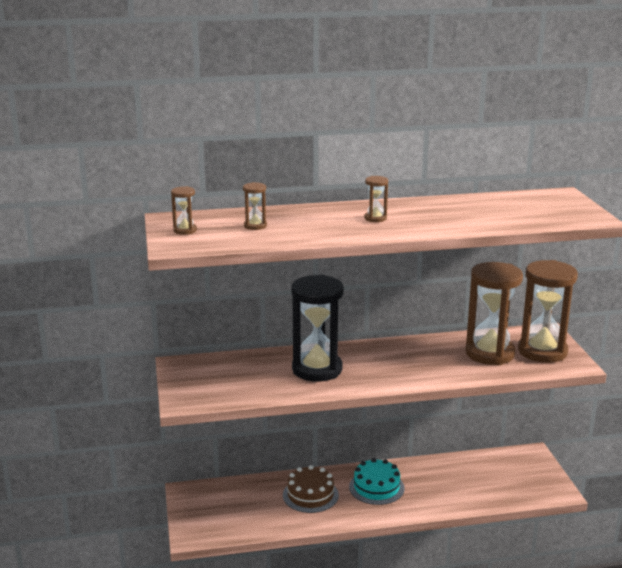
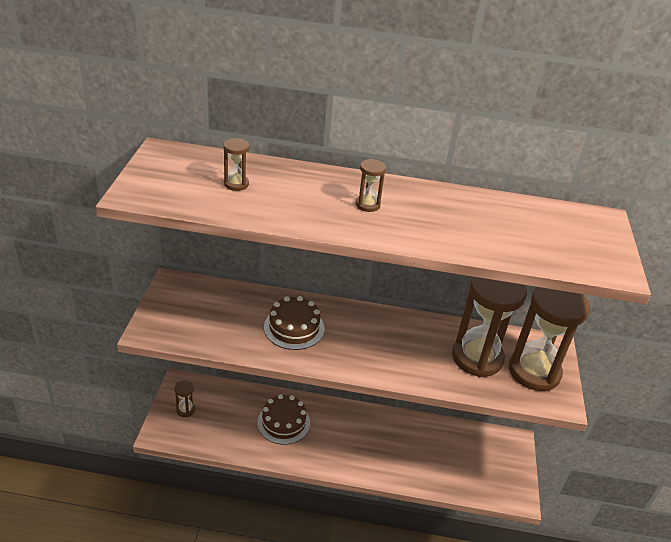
camera: 15 degrees right, 15 degrees up
brown hourglass [171,186,197,235] -> brown hourglass moved to [174,381,195,417]
black hourglass [291,275,344,382] -> brown cake [264,296,325,350]
turquoise cake [349,458,405,505] -> none

